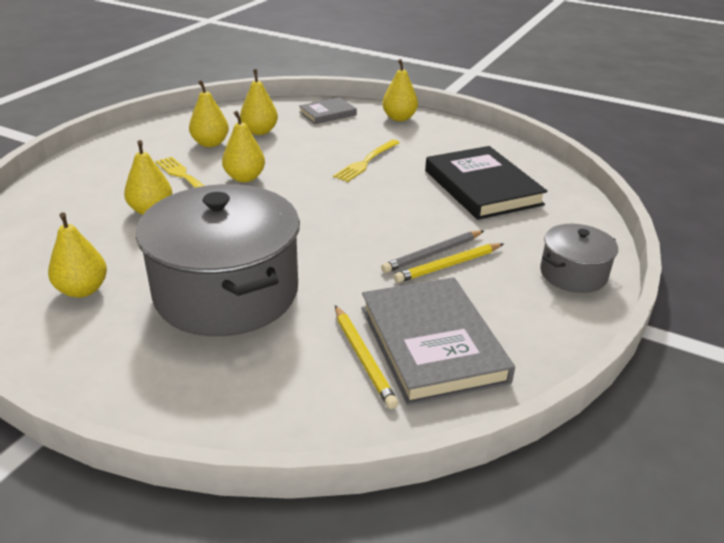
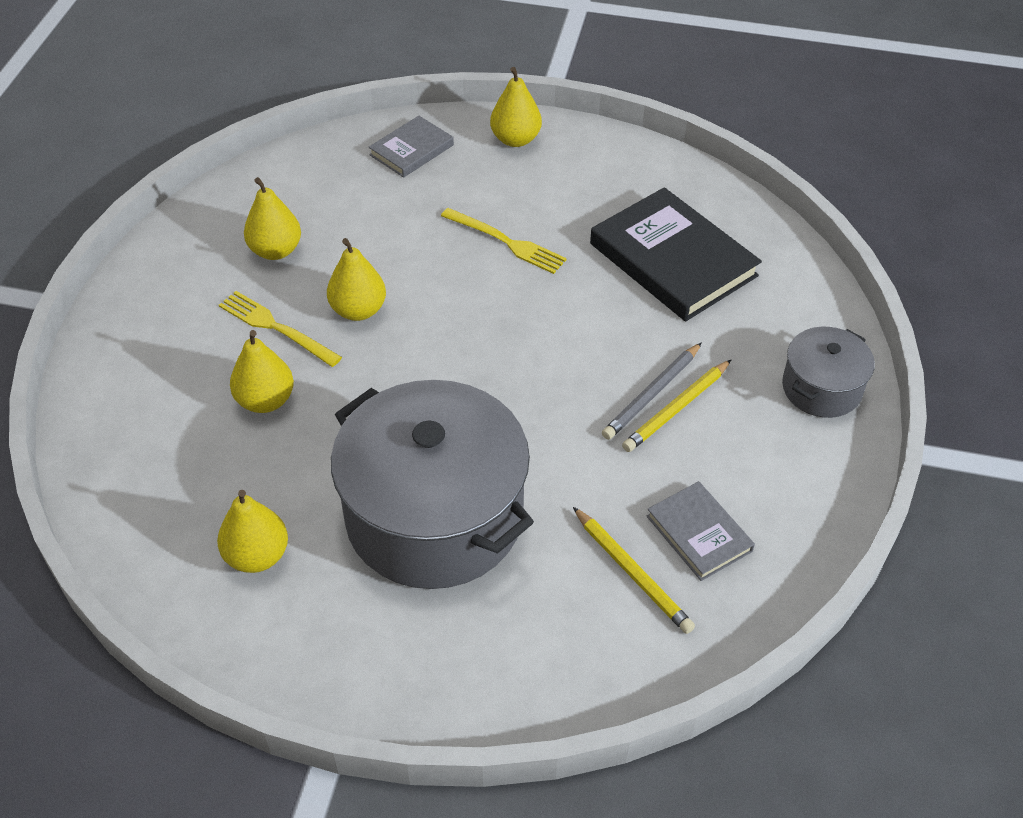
camera: 15 degrees left, 15 degrees up
yellow pear [240,69,278,135] -> none
yellow fork [333,140,400,182] -> yellow fork turned 75 degrees counterclockwise [441,208,567,274]
grey book [362,277,515,405] -> grey book [647,481,755,581], size x0.54

